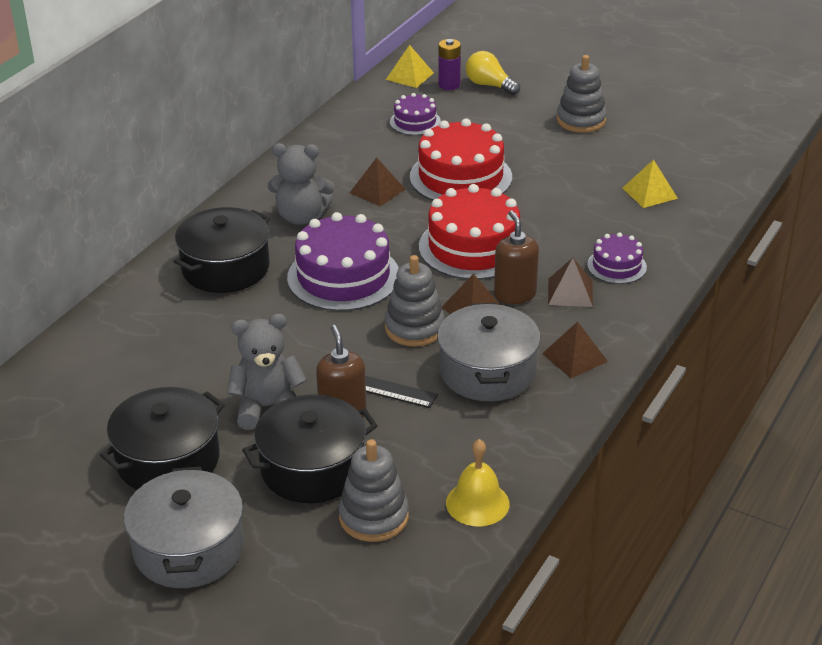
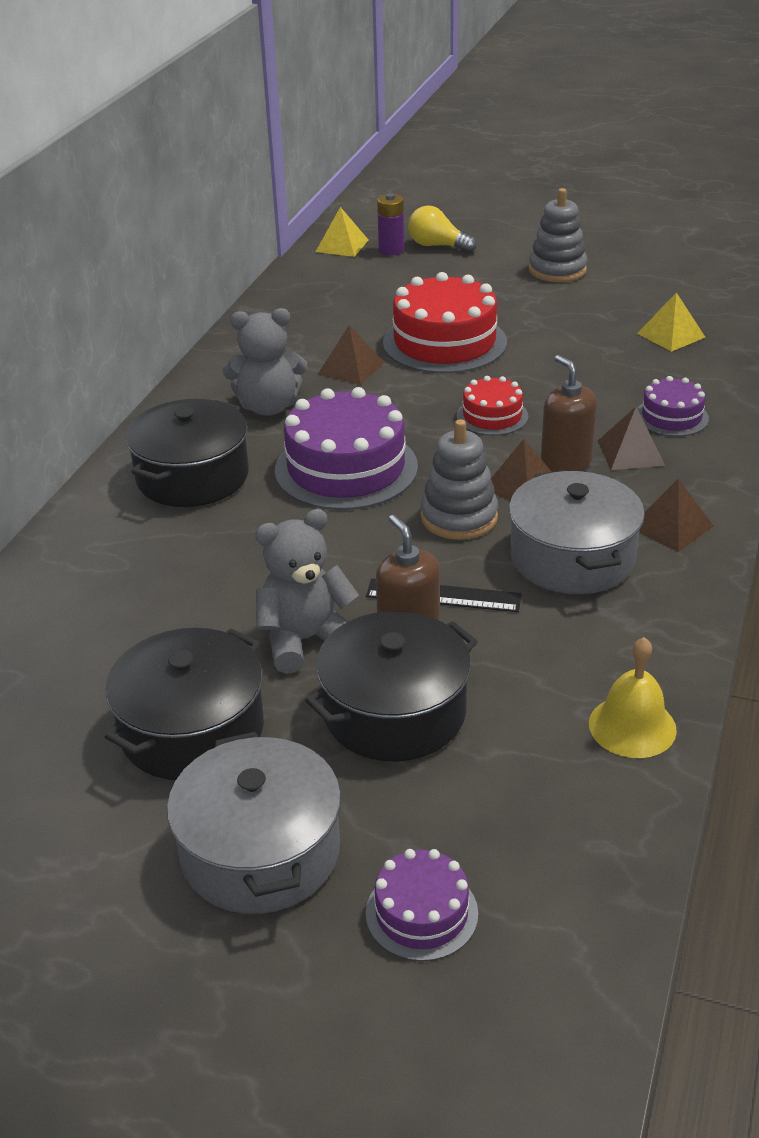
camera: 10 degrees left, 0 degrees up
grey stacking toy [339,439,409,542] -> none
purple cake [390,93,441,135] -> purple cake moved to [366,849,478,961]
red cake [419,184,520,280] -> red cake [457,376,528,436], size x0.53

